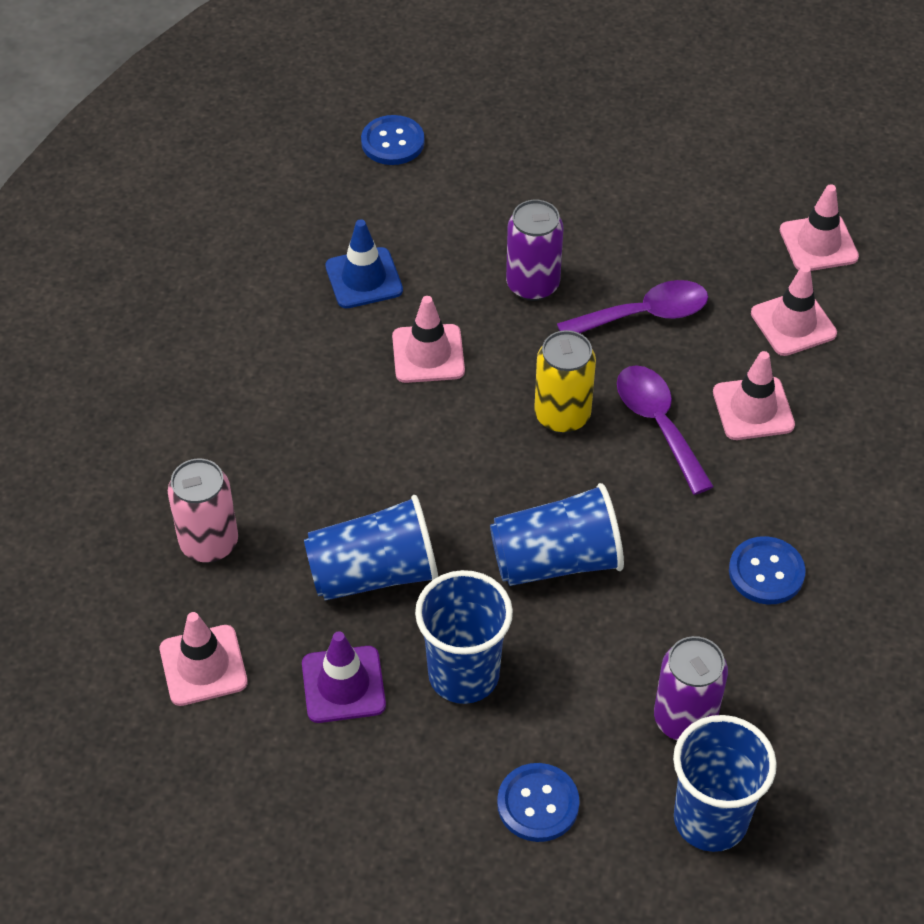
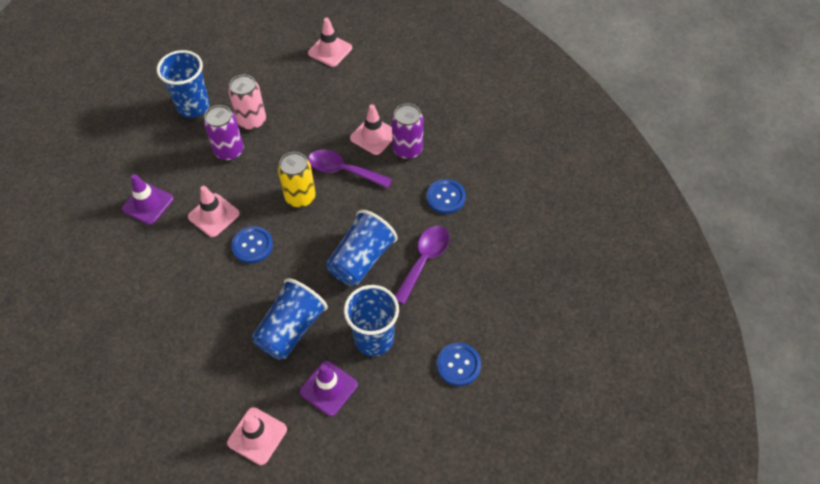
camera: 45 degrees left, 5 degrees up
pink can [168,458,238,563] -> pink can moved to [228,74,266,130]
blue traffic cone [325,219,403,308] -> purple traffic cone [122,174,173,225]
blue button [361,115,424,165] -> blue button moved to [231,226,273,264]
purple spoon [557,280,708,333] -> purple spoon moved to [395,226,449,304]
purple can [654,636,728,740] -> purple can moved to [392,104,423,159]
blue cup [673,715,777,852] -> blue cup moved to [157,50,210,118]
pink traffic cone [751,265,837,356] -> none

